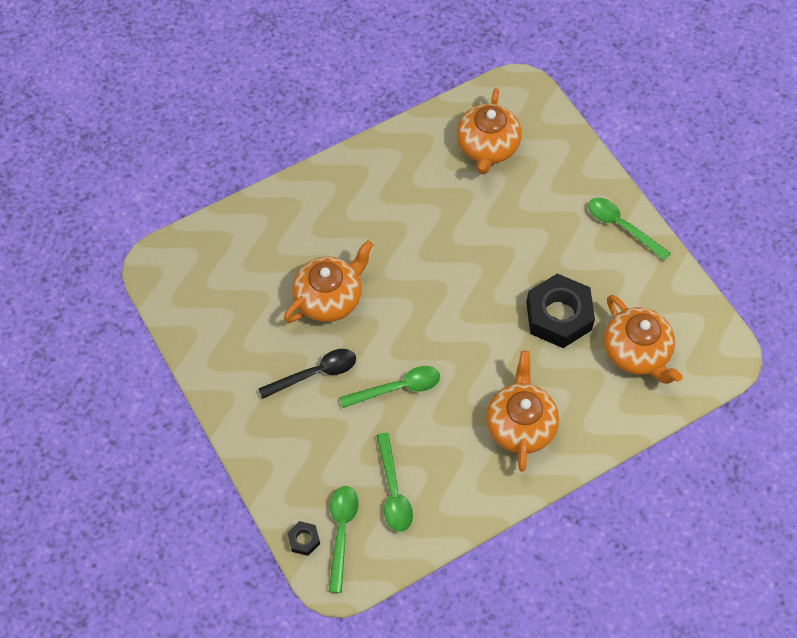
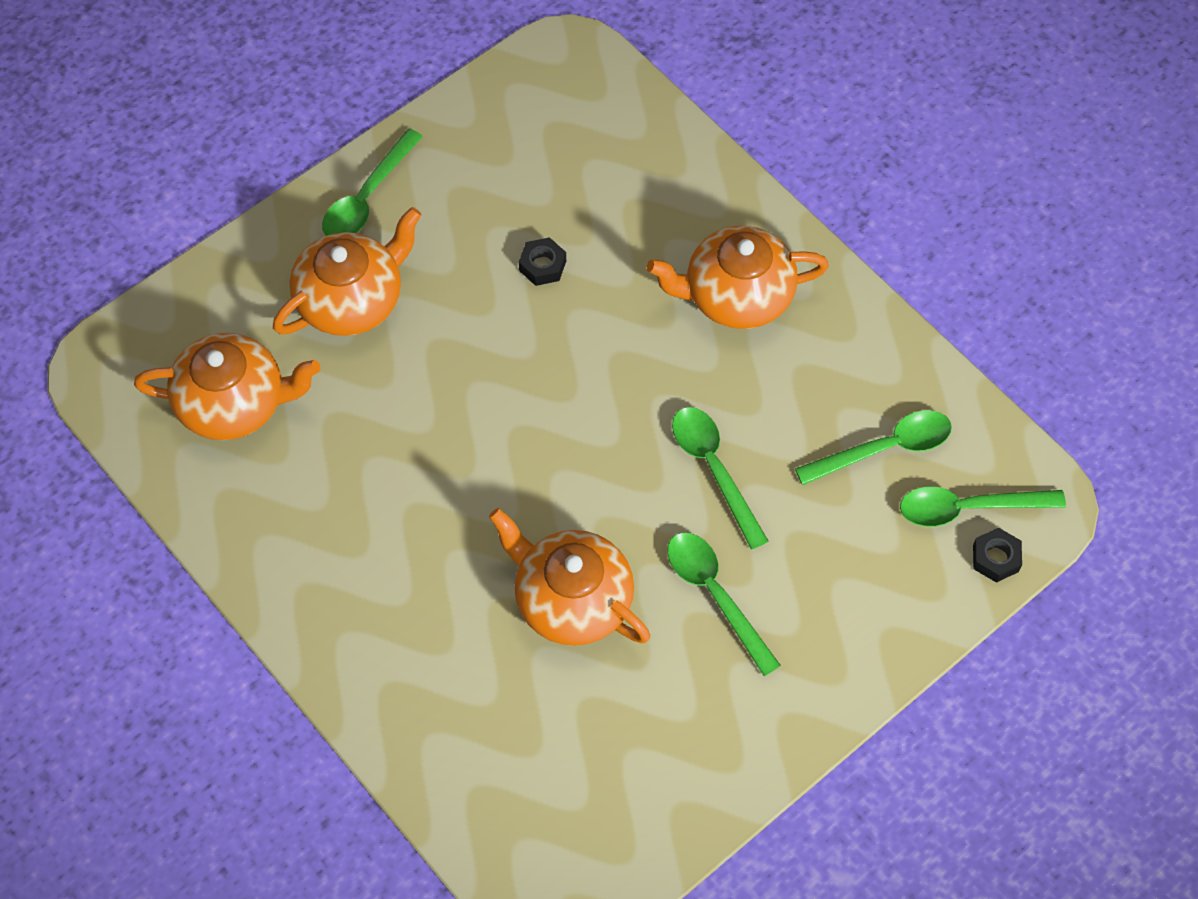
camera: 100 degrees left, 0 degrees up
black spoon [258,349,356,399] -> green spoon [667,533,781,676]
black nut [526,274,595,348] -> black nut [519,237,566,286], size x0.43
orange teapot [604,295,683,384] -> orange teapot moved to [273,207,422,336]

